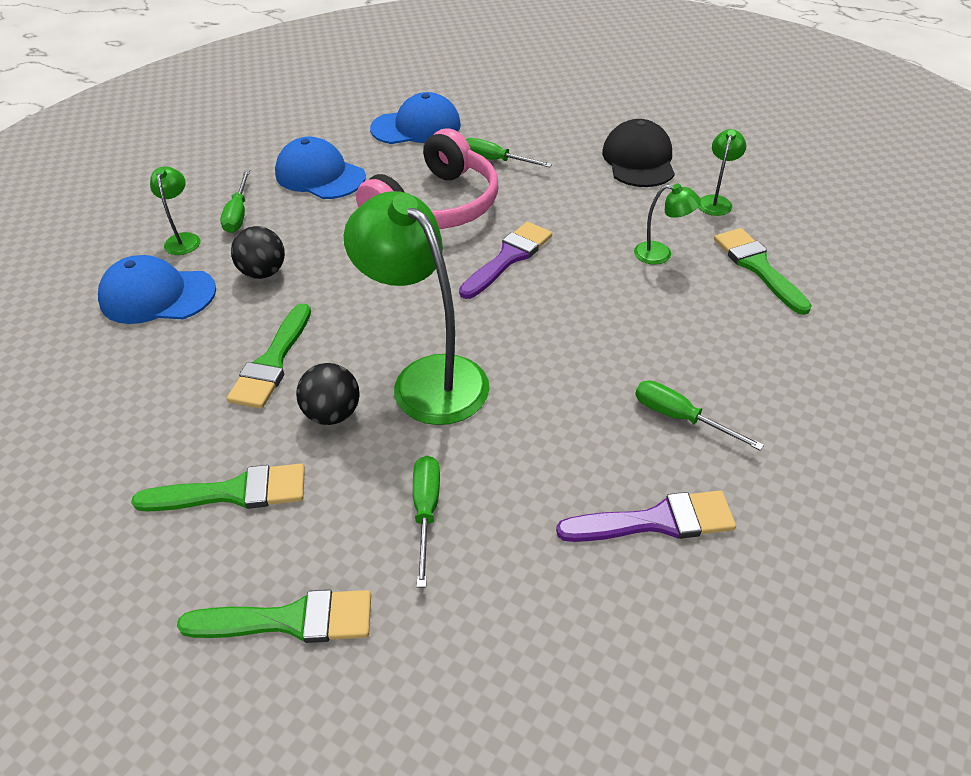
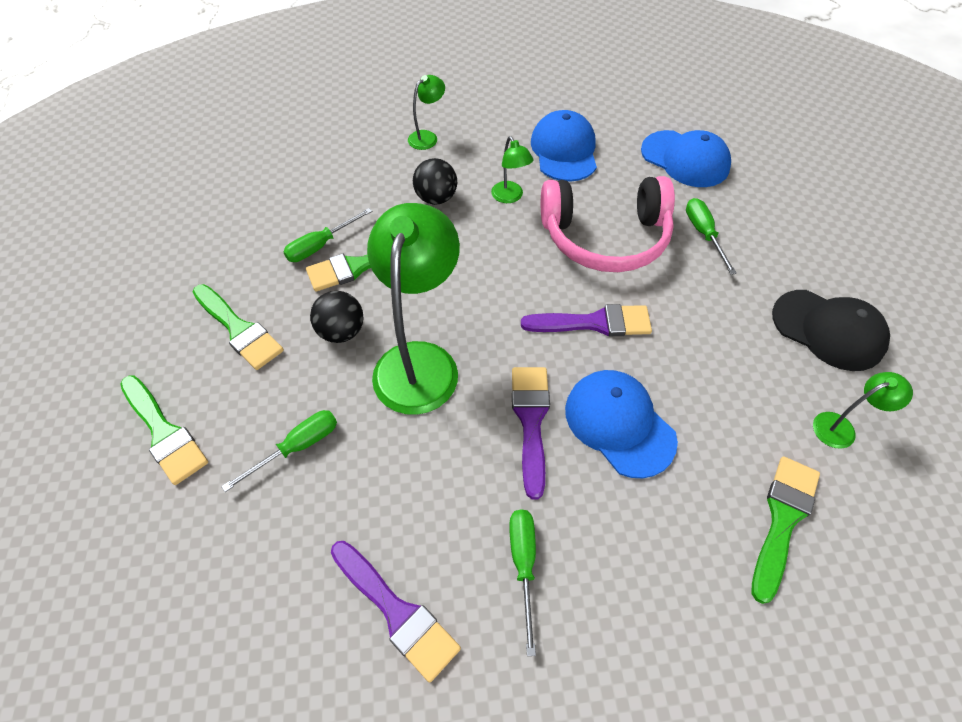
camera: 50 degrees right, 10 degrees up
blue cap [98,255,216,324] -> blue cap moved to [565,370,678,479]
green screwdriver [220,170,250,233] -> green screwdriver moved to [283,208,372,262]
black cap [602,119,675,187] -> black cap turned 75 degrees clockwise [772,290,890,371]
green lamp [634,184,701,265] -> green lamp moved to [491,136,534,203]
none -> purple brush [512,367,550,499]

